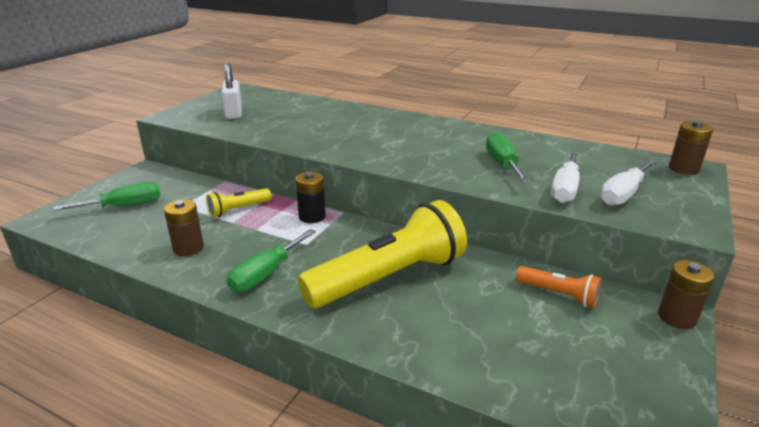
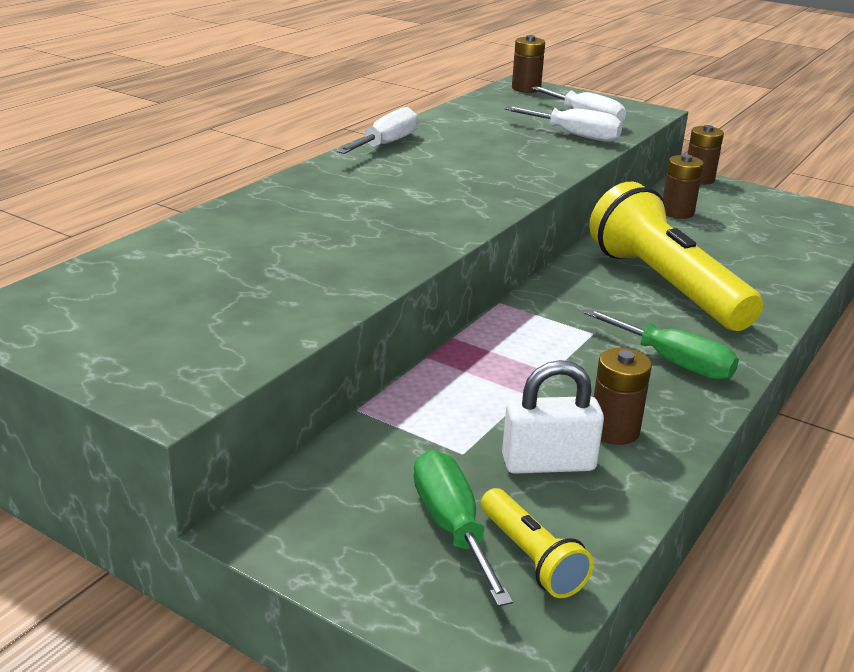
camera: 85 degrees left, 0 degrees up
yellow flashlight [206,188,271,218] -> yellow flashlight moved to [481,488,594,598]
white padlock [221,63,242,119] -> white padlock moved to [502,360,604,474]
black battery [296,172,326,223] -> none
green screwdriver [486,132,530,183] -> none
orange flashlight [516,266,602,308] -> brown battery [663,154,704,219]
none -> white screwdriver [337,107,418,154]

